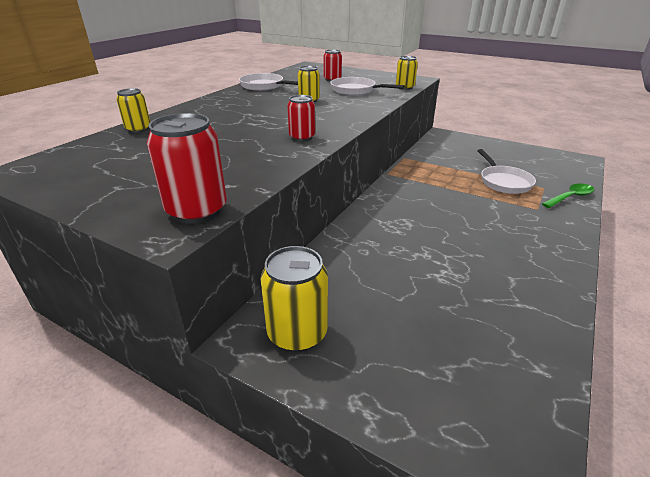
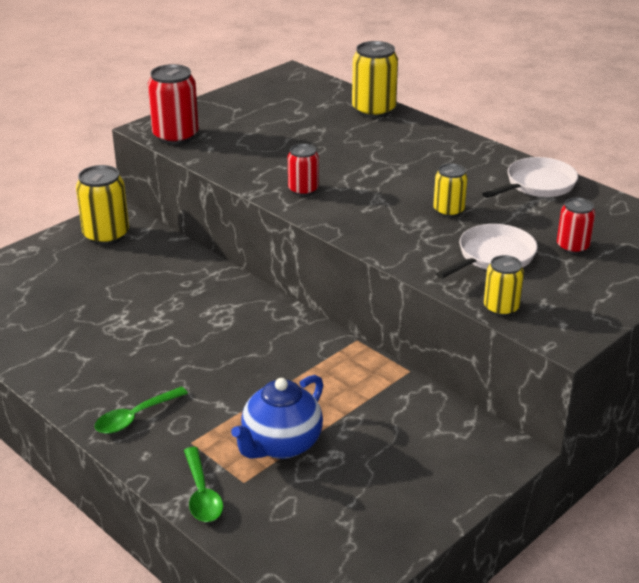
camera: 105 degrees right, 0 degrees up
yellow can [116,88,150,133] -> yellow can [352,41,398,118], size x1.66
white pan [478,149,536,194] -> blue teapot [231,375,323,459]
none -> green spoon [95,387,188,434]

